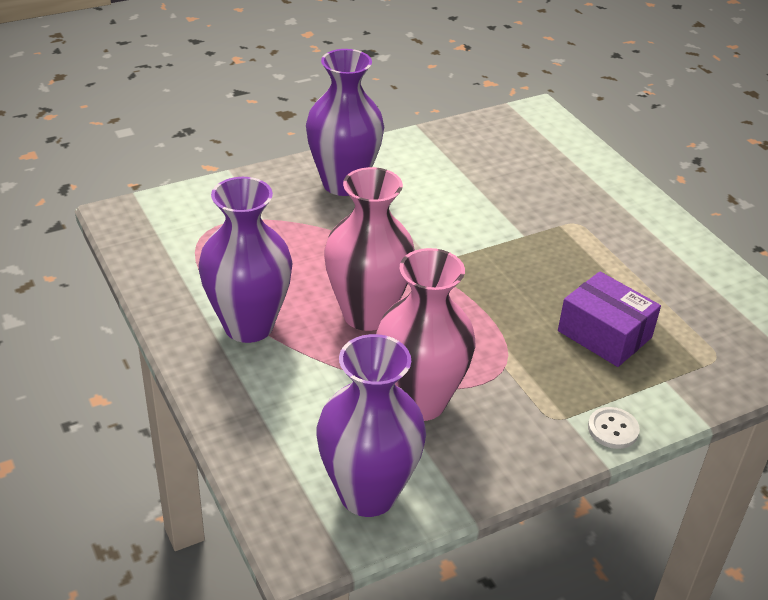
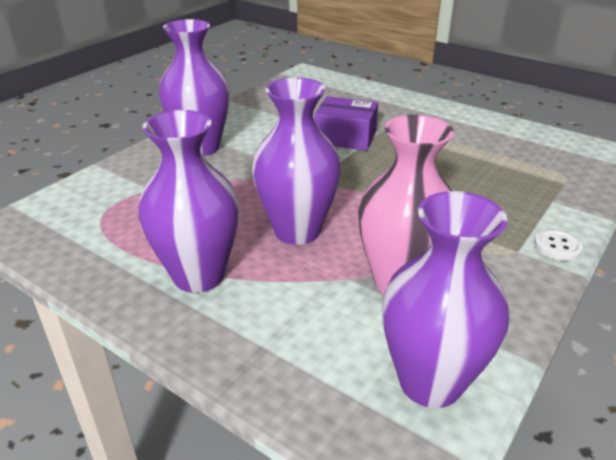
camera: 25 degrees left, 5 degrees down
pink vase [324,167,415,331] -> purple vase [252,77,341,245]
purple box [558,272,661,367] -> purple box moved to [315,96,378,151]

